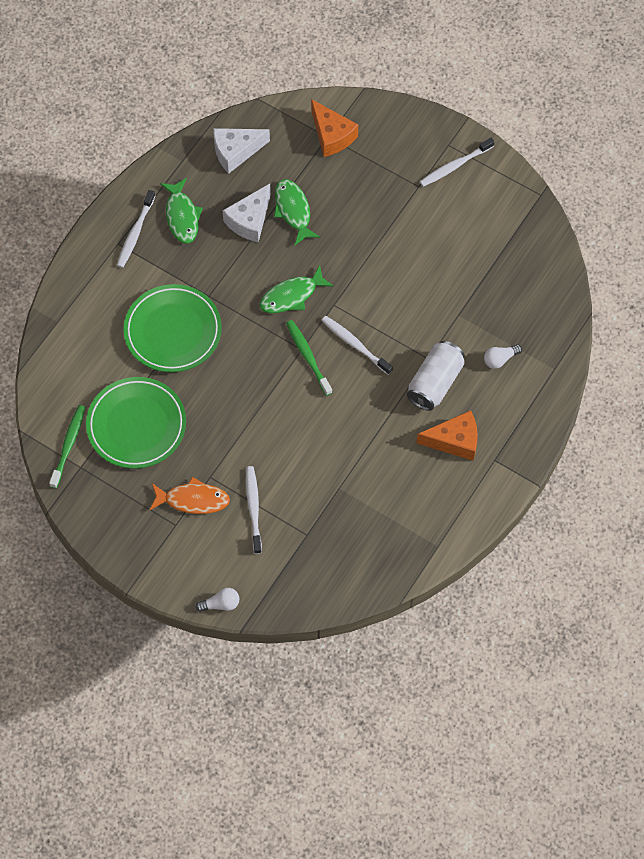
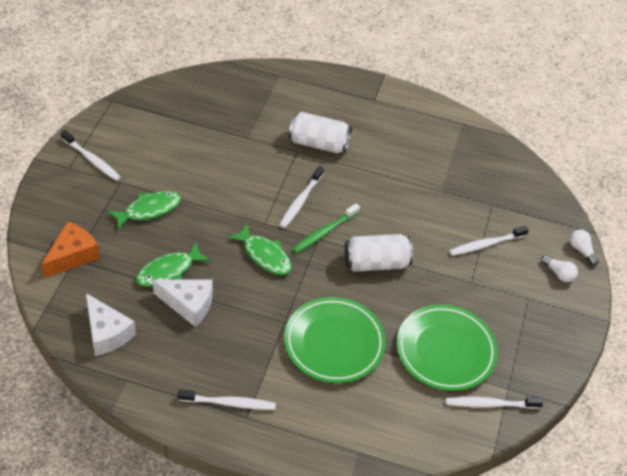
camera: 110 degrees left, 15 degrees down
green toothbrush [49,405,85,488] -> white toothbrush [446,397,543,409]
orange fish [149,477,230,514] -> none
green fish [160,178,203,244] -> green fish moved to [108,191,181,230]
orange cheese [417,410,478,461] -> none
white light bulb [484,344,522,369] -> white light bulb moved to [541,255,578,282]
none -> white can [344,234,413,272]

